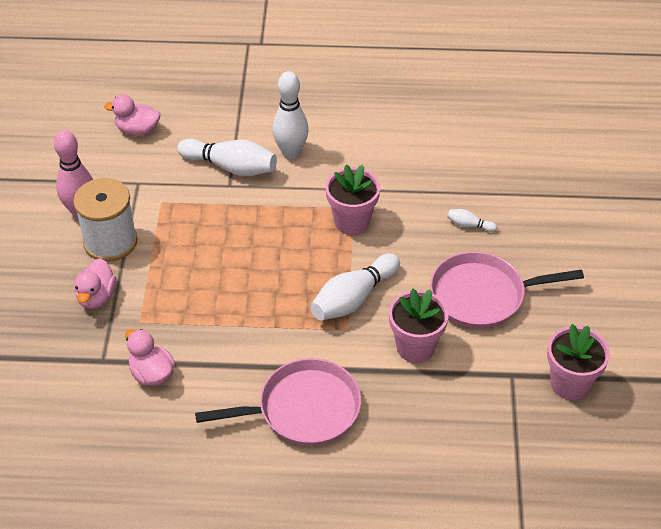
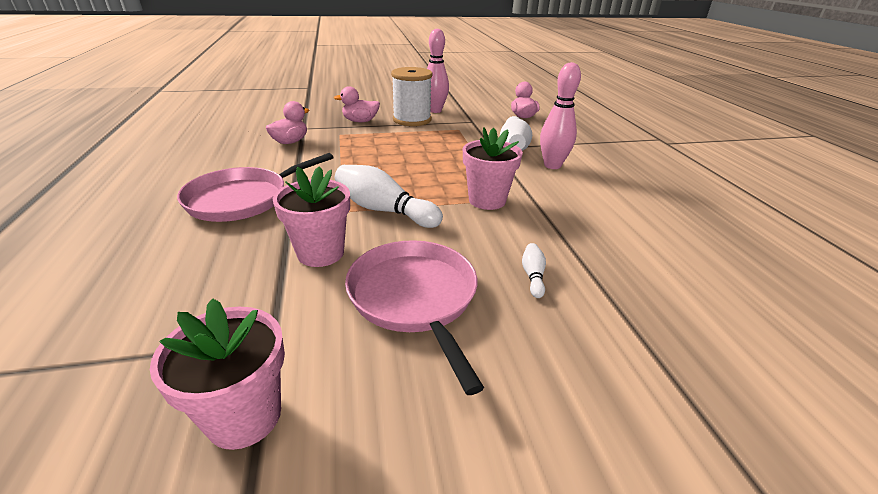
camera: 75 degrees right, 15 degrees down
pink pan [195,358,361,446] -> pink pan turned 75 degrees clockwise [177,153,333,222]
white bowling pin [272,71,309,159] -> pink bowling pin [540,62,581,169]

